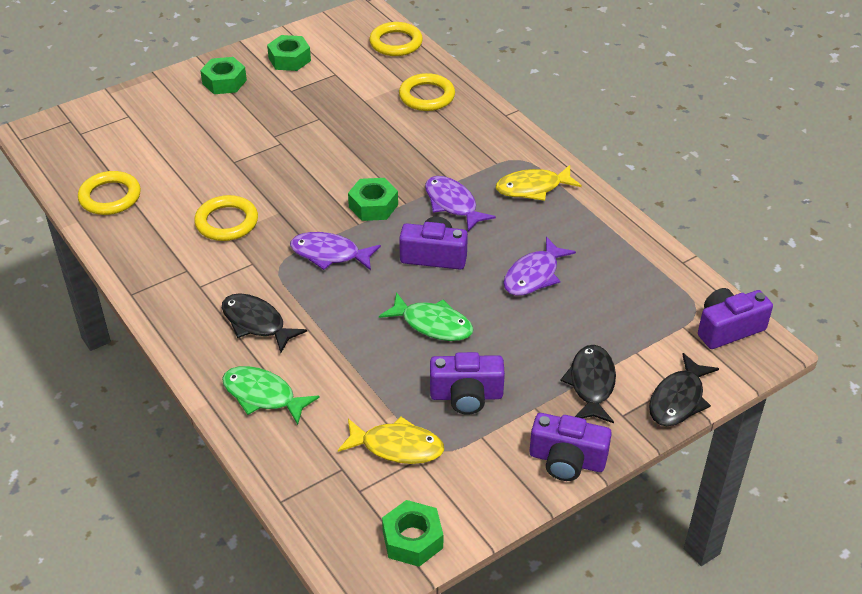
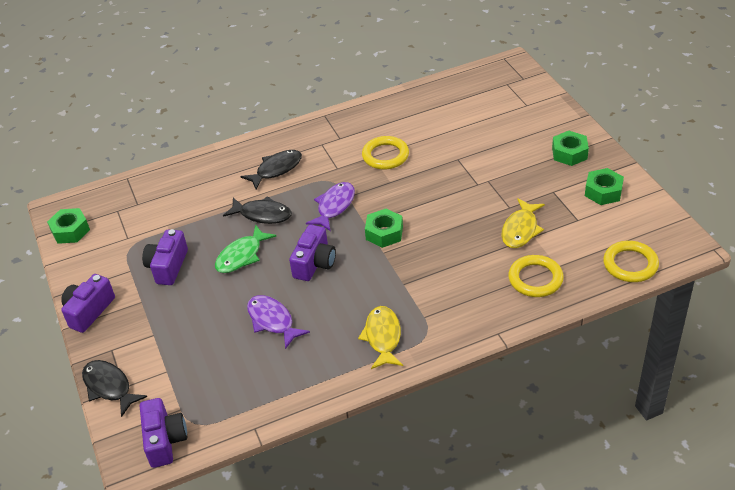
camera: 105 degrees right, 0 degrees up
yellow ring [78,171,141,215] -> none
green fish [222,366,320,425] -> none
yellow fish [338,416,444,464] -> yellow fish moved to [502,198,545,248]
purple fish [425,176,496,232] -> none
black fish [560,345,616,423] -> black fish moved to [223,196,292,224]

